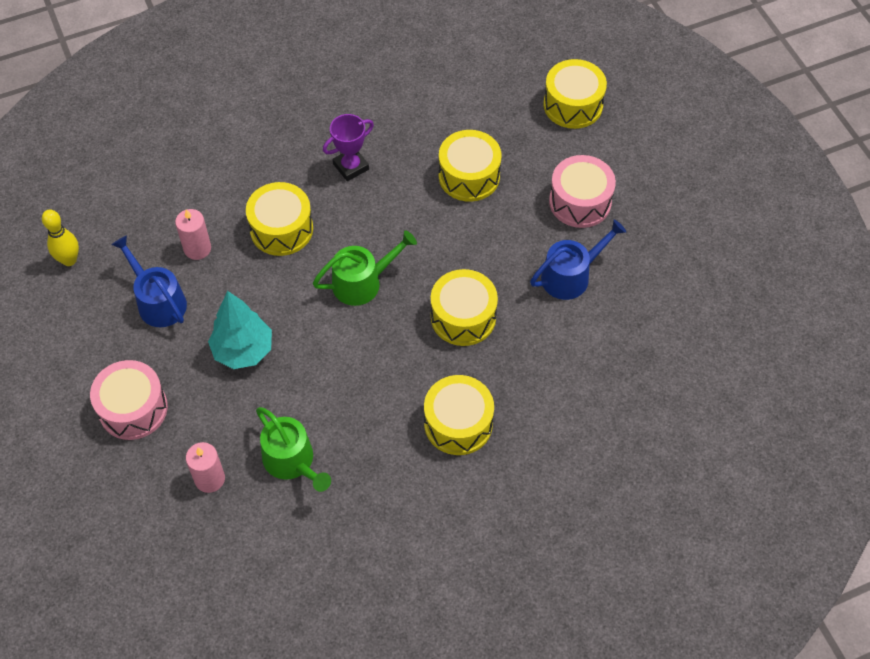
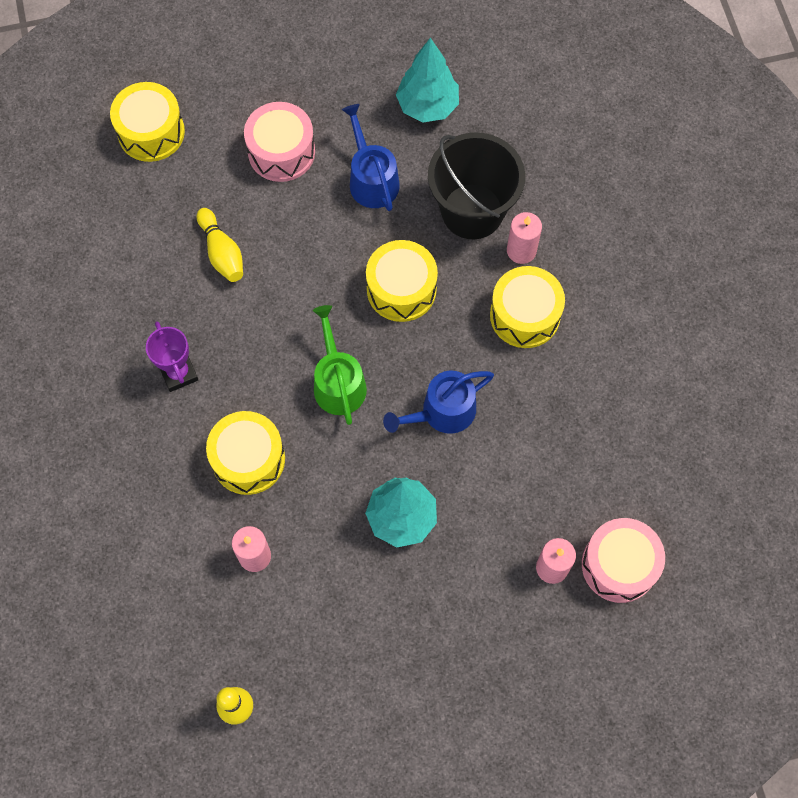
camera: 80 degrees left, 10 degrees up
pink drum [90,360,168,440] -> pink drum moved to [582,518,665,603]
blue watering can [111,235,187,327] -> blue watering can moved to [383,371,494,434]
green watering can [256,407,331,492] -> none
yellow drum [439,130,502,202] -> yellow bowling pin [197,208,243,282]
none -> turquoise tree [396,38,459,122]
none -> black bucket [428,132,525,239]
none -> pink candle [507,212,542,264]

